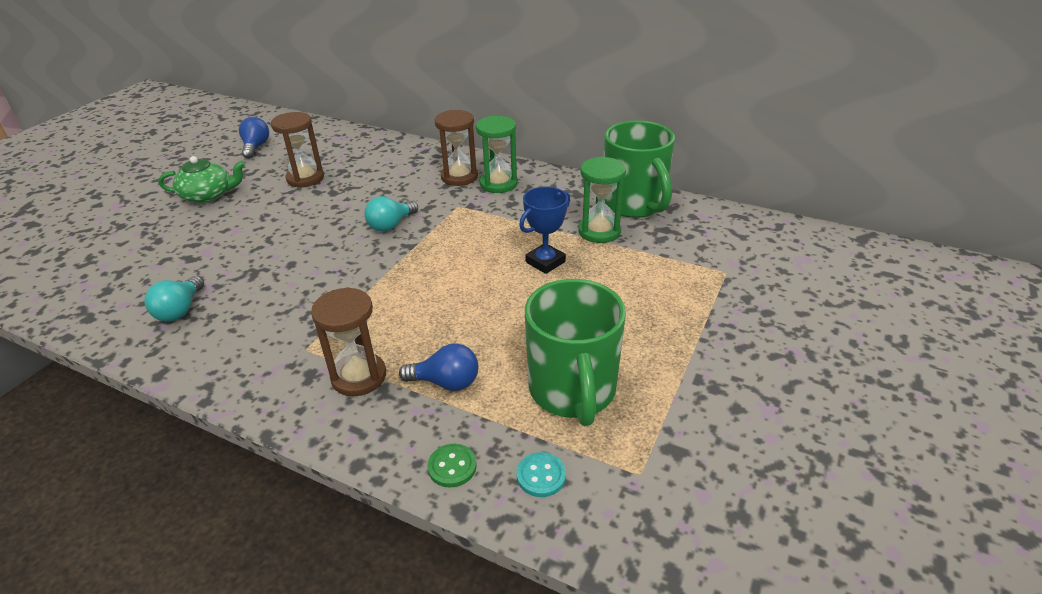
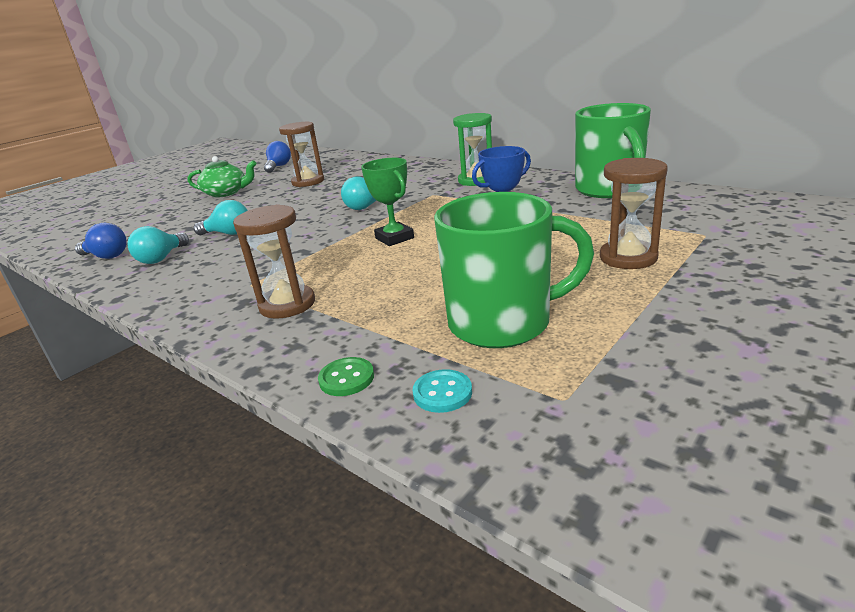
camera: 15 degrees right, 10 degrees down
blue light bulb [399,343,478,391] -> blue light bulb moved to [75,223,127,259]
brown hourglass [435,110,478,186] -> brown hourglass moved to [600,158,668,269]
green mug [525,279,626,426] -> green mug turned 105 degrees counterclockwise [434,192,594,348]
green hourglass [578,157,626,243] -> none
none -> turquoise light bulb [194,200,248,235]
none -> green trophy [361,158,414,246]

